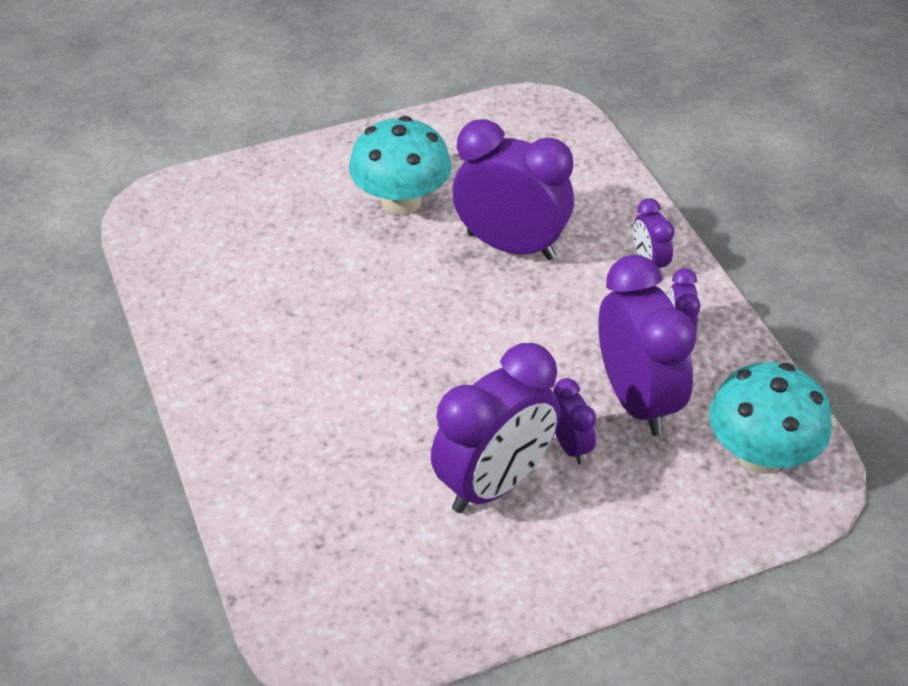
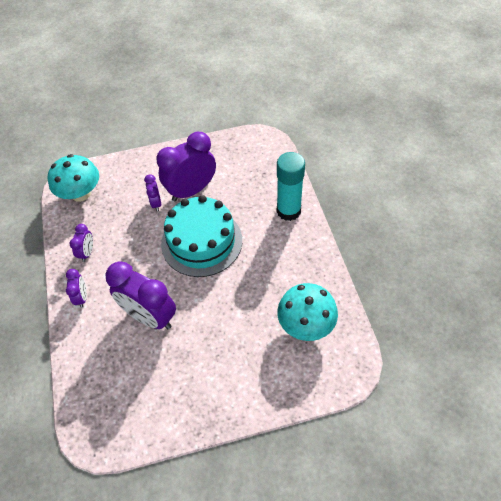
camera: 170 degrees left, 10 degrees up
turquoise mushroom [349,116,452,215] -> turquoise mushroom moved to [277,283,338,341]
purple clock [598,255,696,436] -> none
none -> turquoise cake [161,195,242,277]
none -> turquoise glue stick [277,152,305,221]

